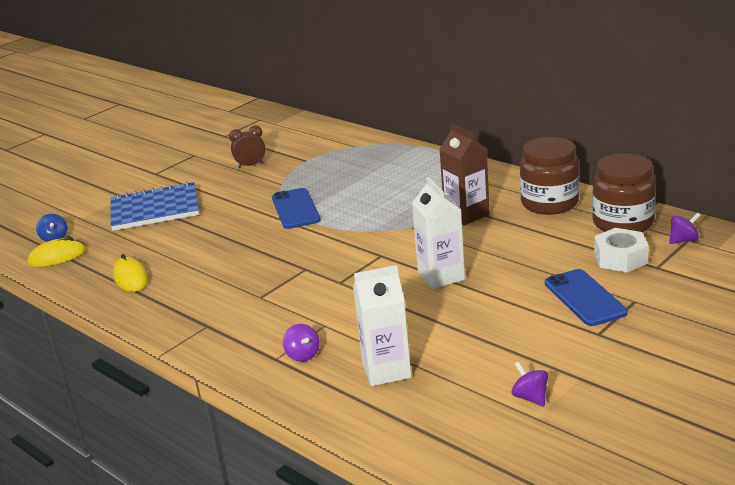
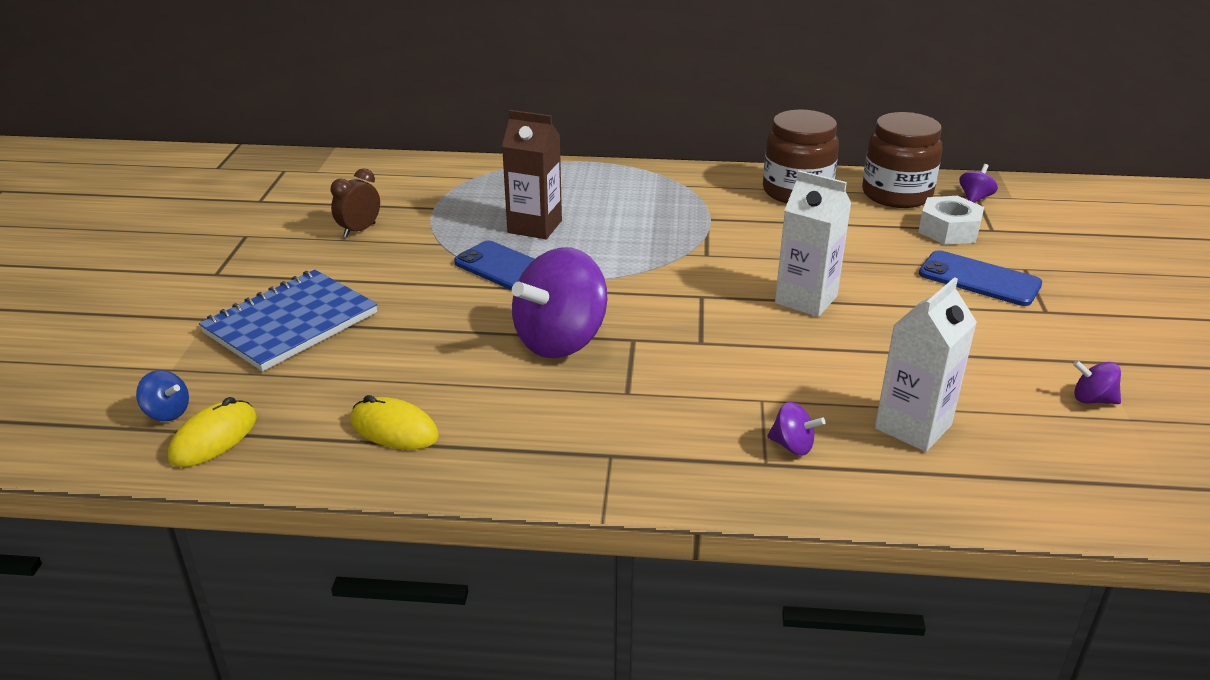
camera: 40 degrees left, 5 degrees up
brown carton [439,124,490,225] -> brown carton moved to [502,110,562,239]
none -> purple spinning top [512,247,607,358]

